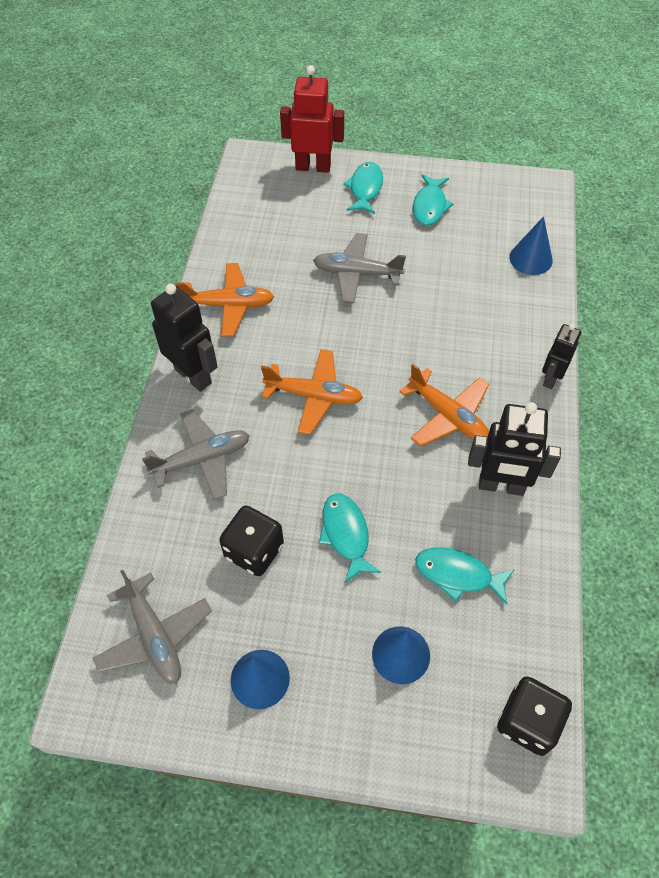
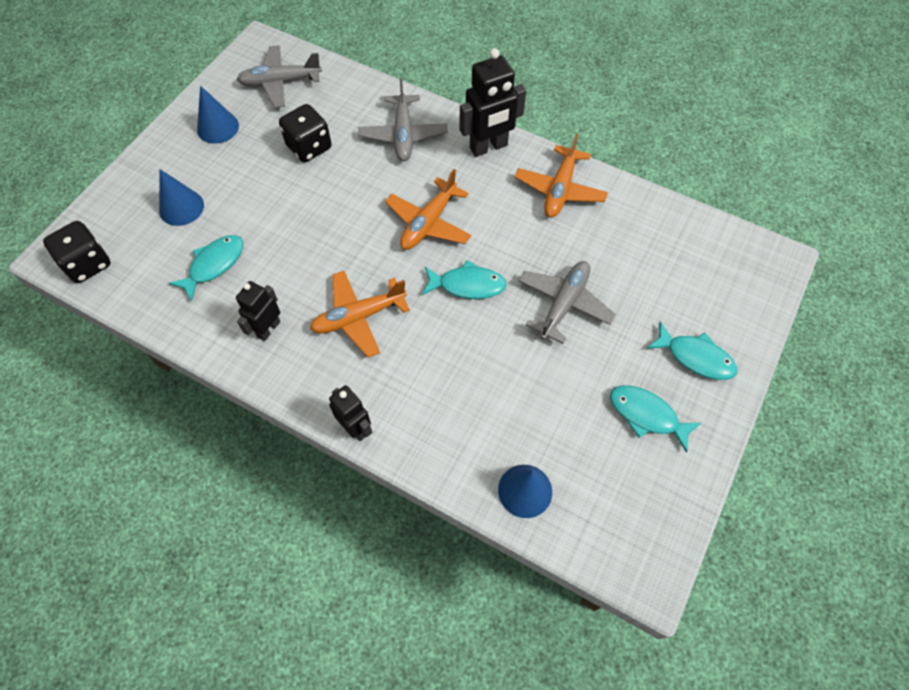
camera: 110 degrees right, 5 degrees up
red robot [280,65,344,173] -> none
turquoise fish [319,494,381,583] -> turquoise fish moved to [422,260,507,299]
black robot [468,402,561,496] -> black robot [236,281,280,341], size x0.63

